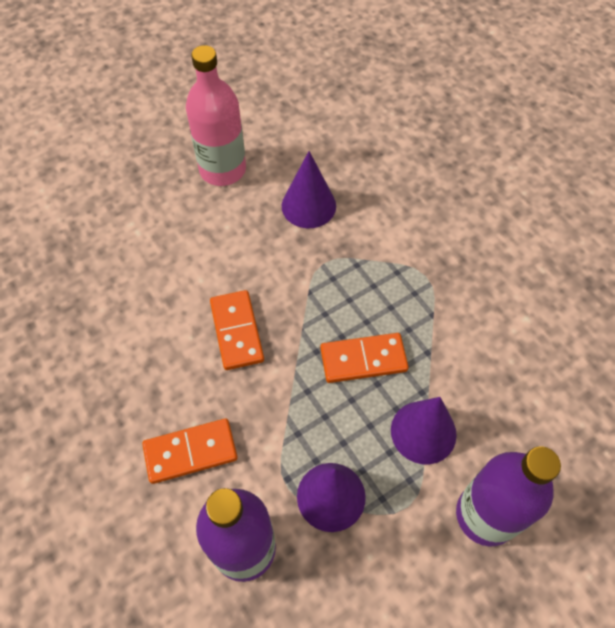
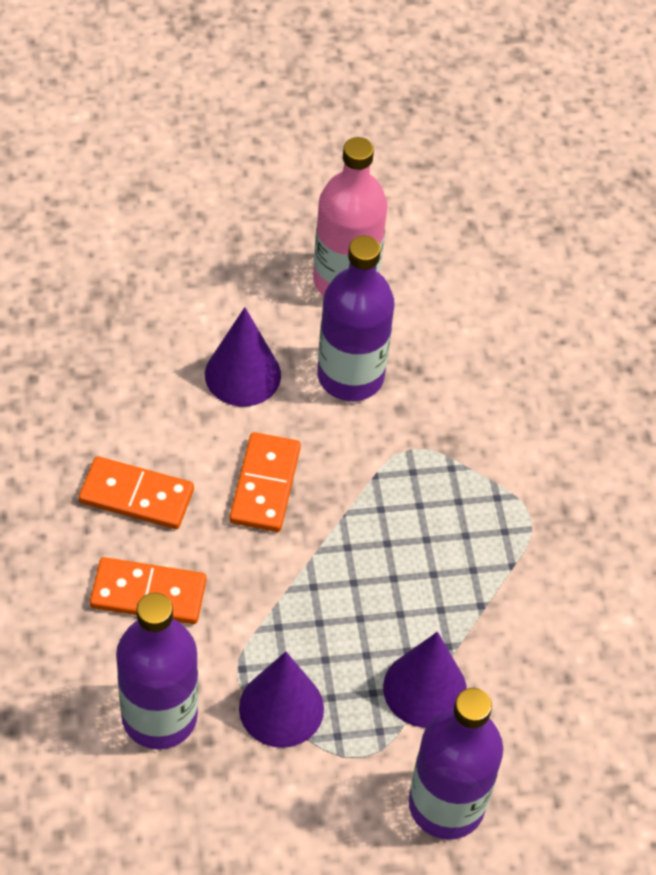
camera: 20 degrees right, 5 degrees down
purple cone [282,151,336,228] -> purple cone moved to [205,307,281,406]
orange domino [320,333,409,383] -> orange domino moved to [79,456,194,529]
none -> purple bottle [317,236,395,401]

